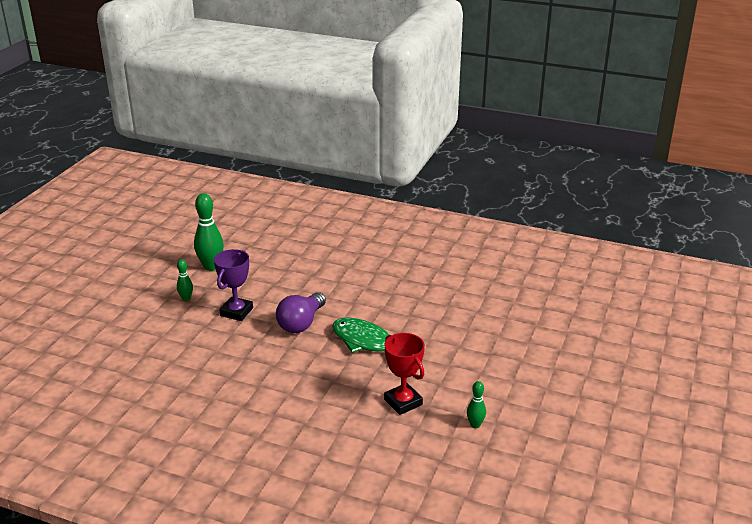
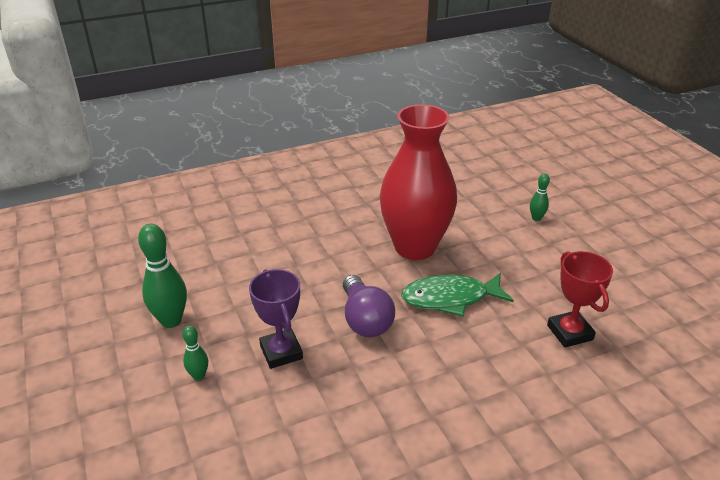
camera: 45 degrees left, 5 degrees up
red trophy [384,333,425,415] -> red trophy turned 60 degrees clockwise [547,251,613,348]
green bowling pin [467,381,486,428] -> green bowling pin moved to [530,174,550,221]
none -> red vase [379,104,457,260]

